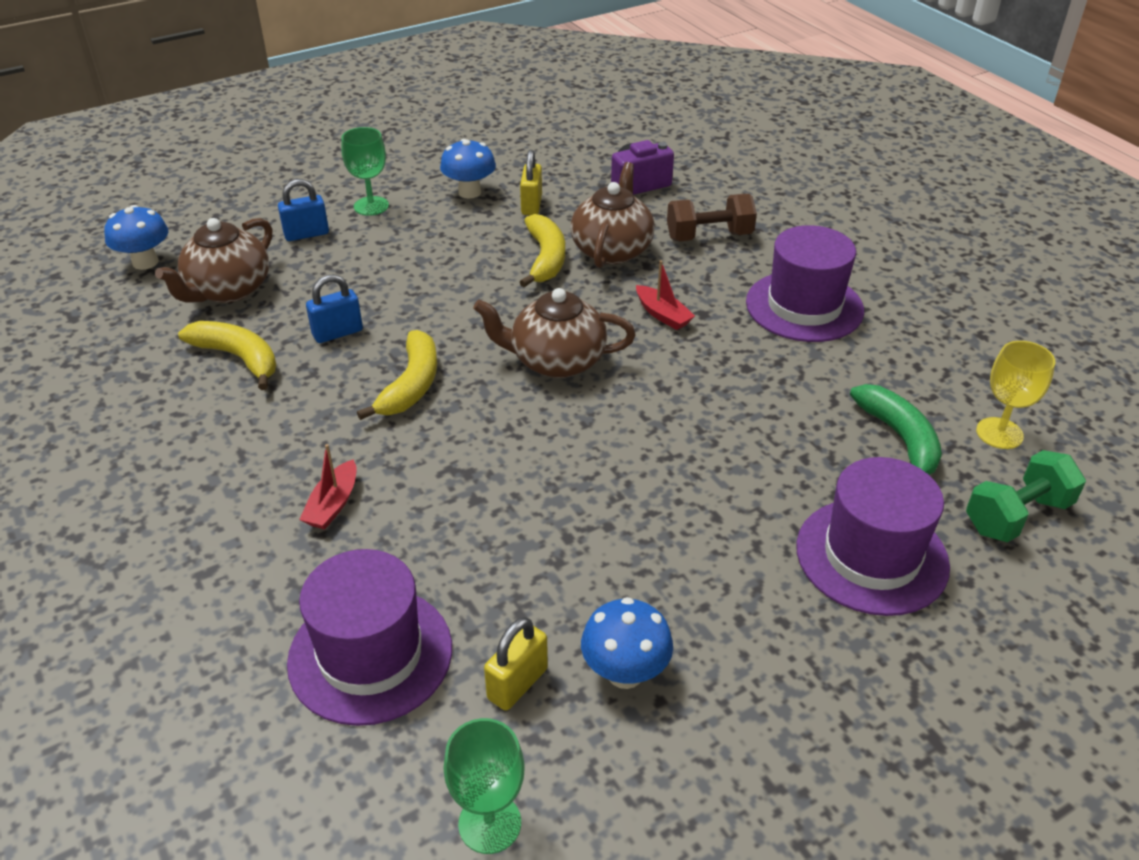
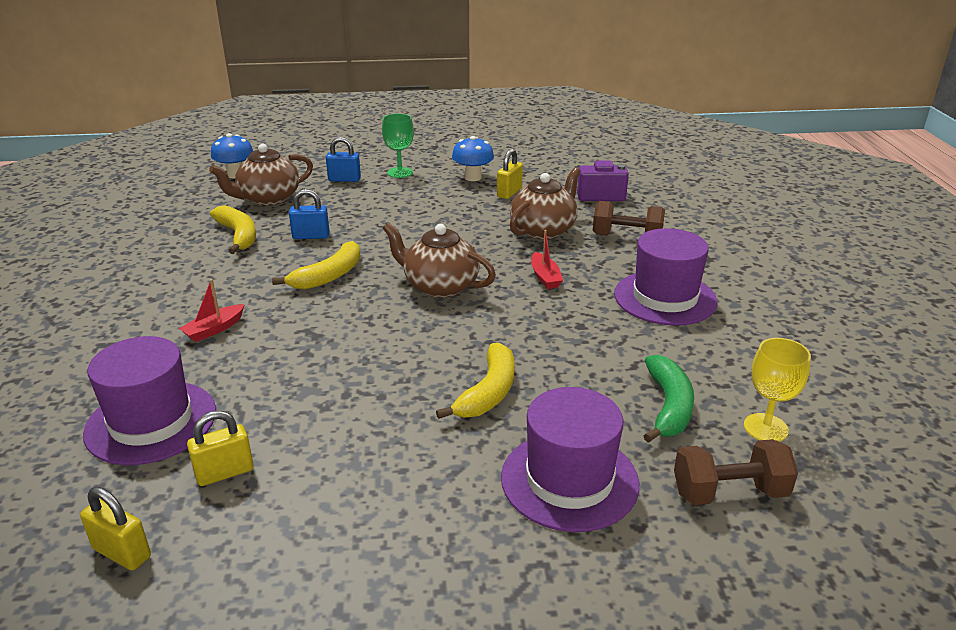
camera: 25 degrees right, 10 degrees down
green goblet [443,718,525,854] -> yellow padlock [80,487,151,571]
yellow banana [520,214,565,287] -> yellow banana moved to [436,343,515,419]
blue mushroom [581,597,673,689] -> none
green dumbbell [966,450,1086,543] -> brown dumbbell [674,439,798,505]

